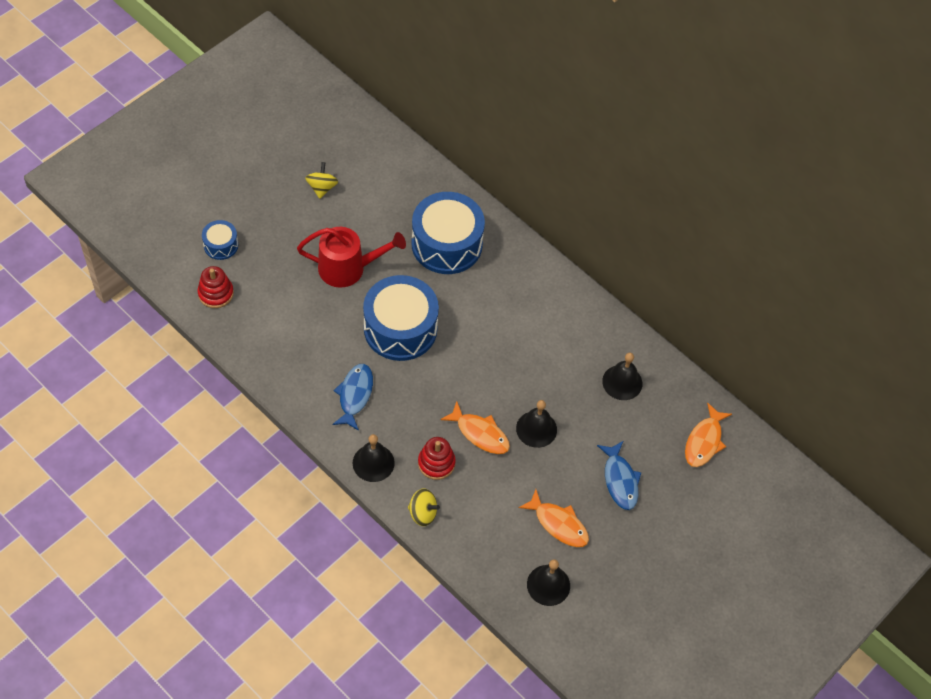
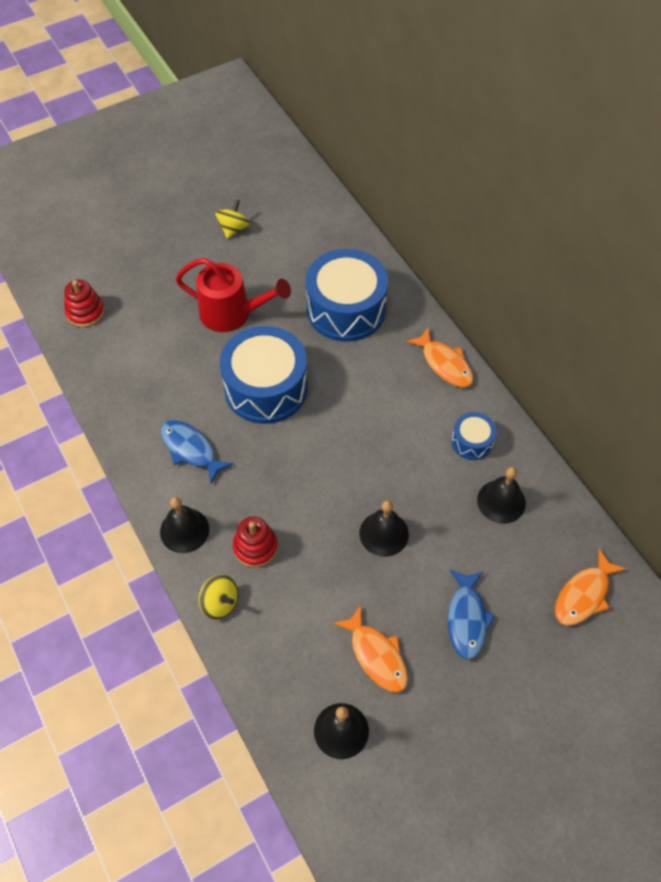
camera: 20 degrees right, 0 degrees up
blue drum [202,220,238,260] -> blue drum moved to [452,412,496,460]
blue fish [332,364,373,431] -> blue fish turned 75 degrees counterclockwise [161,420,234,484]
orange fish [440,401,510,454] -> orange fish moved to [406,327,473,387]

